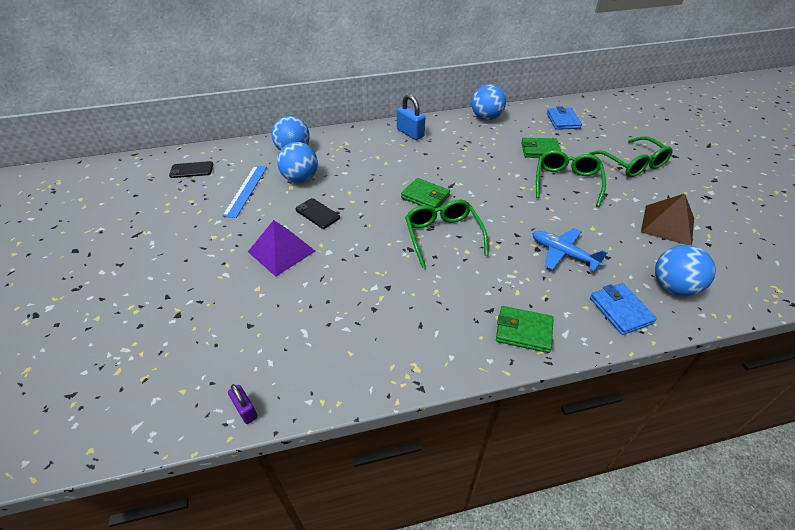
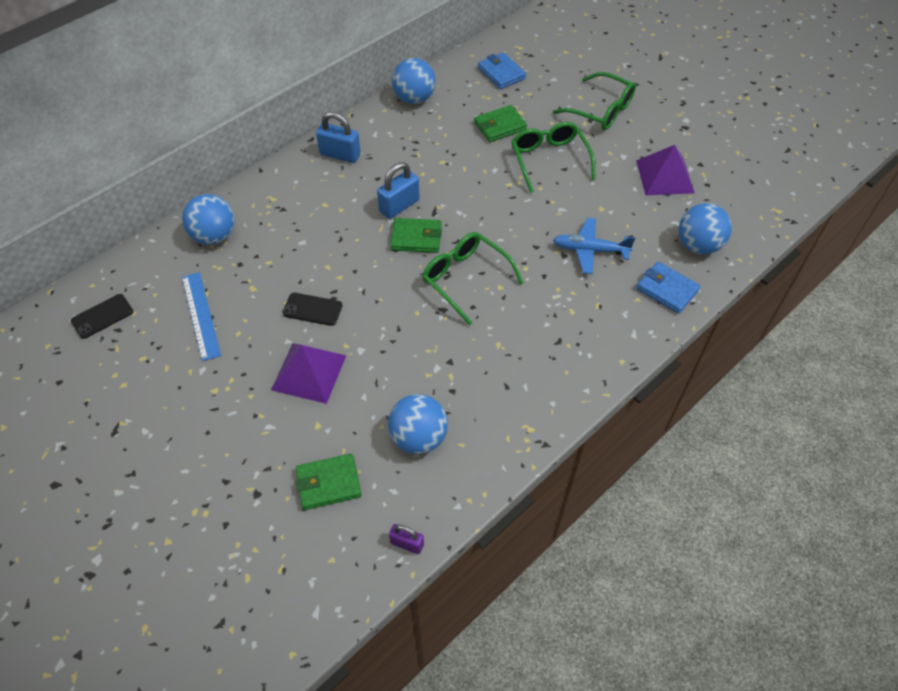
camera: 30 degrees left, 10 degrees up
blue ball [277,142,318,183] -> blue ball moved to [388,394,448,454]
green wallet [496,306,554,353] -> green wallet moved to [296,454,361,510]
brown pyramid [641,194,694,245] -> purple pyramid [636,145,695,195]
none -> blue padlock [377,162,420,219]

